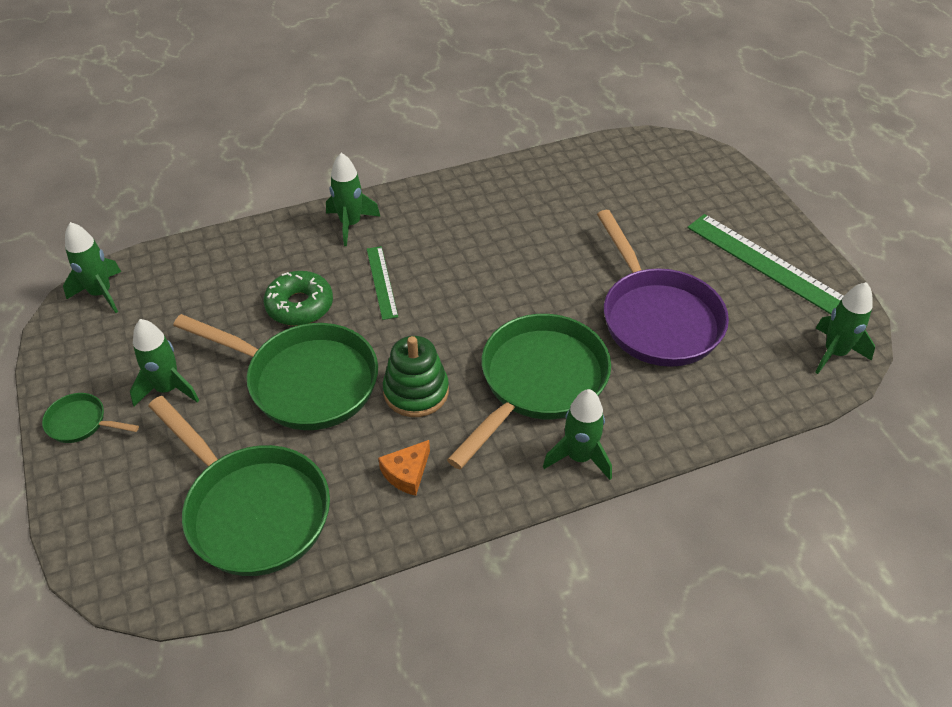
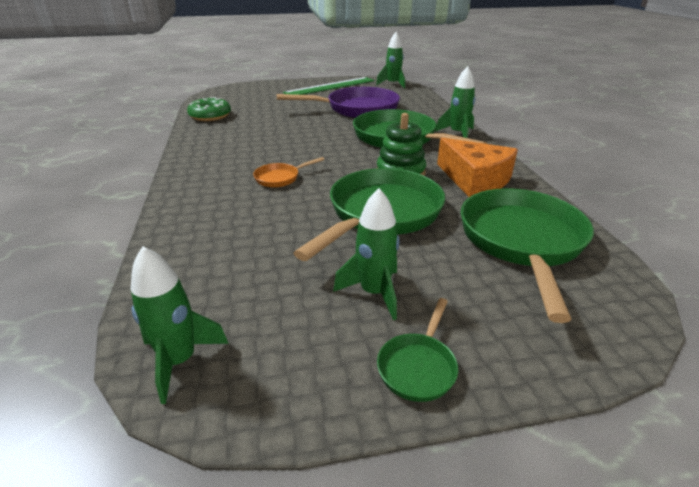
camera: 80 degrees left, 15 degrees down
green pan [148,396,330,576] -> green pan turned 45 degrees counterclockwise [461,188,594,323]
green donut [264,271,333,326] -> green donut moved to [187,97,231,121]
green rocket [326,153,381,246] -> none
green ruler [367,246,398,320] -> orange pan [253,157,324,187]
orange cheese [378,440,430,496] -> orange cheese [437,137,518,197], size x1.97

